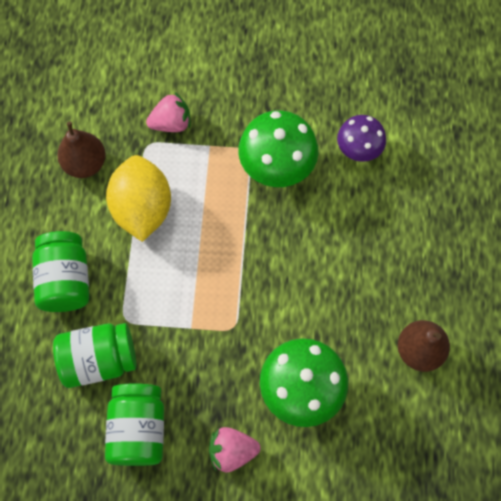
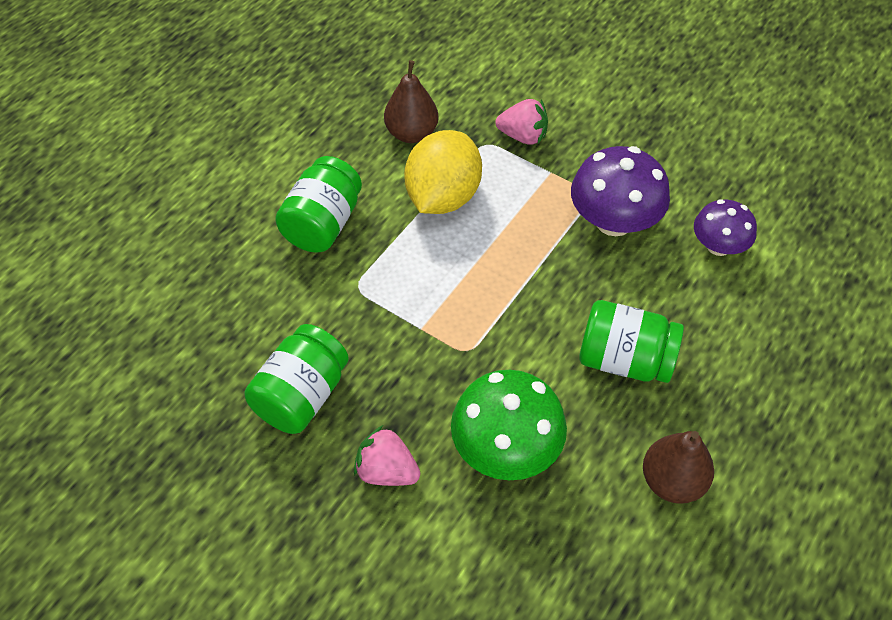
camera: 30 degrees right, 15 degrees down
green jar [53,323,136,388] -> green jar moved to [579,300,684,383]
green mushroom [238,110,318,187] -> purple mushroom [571,146,670,236]

